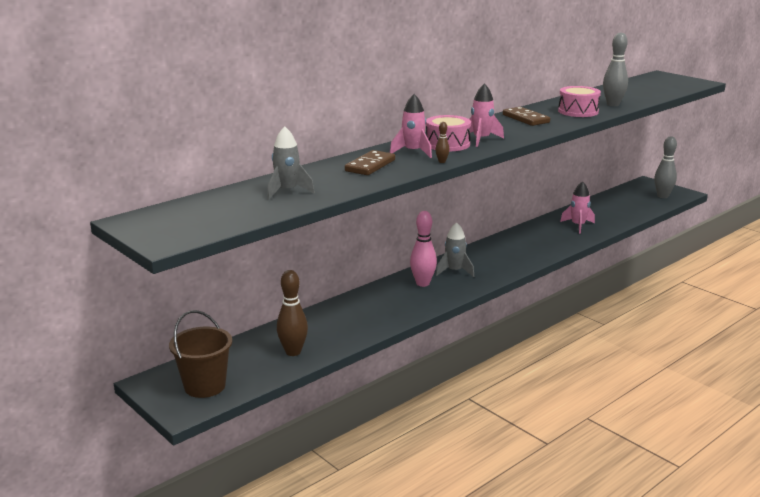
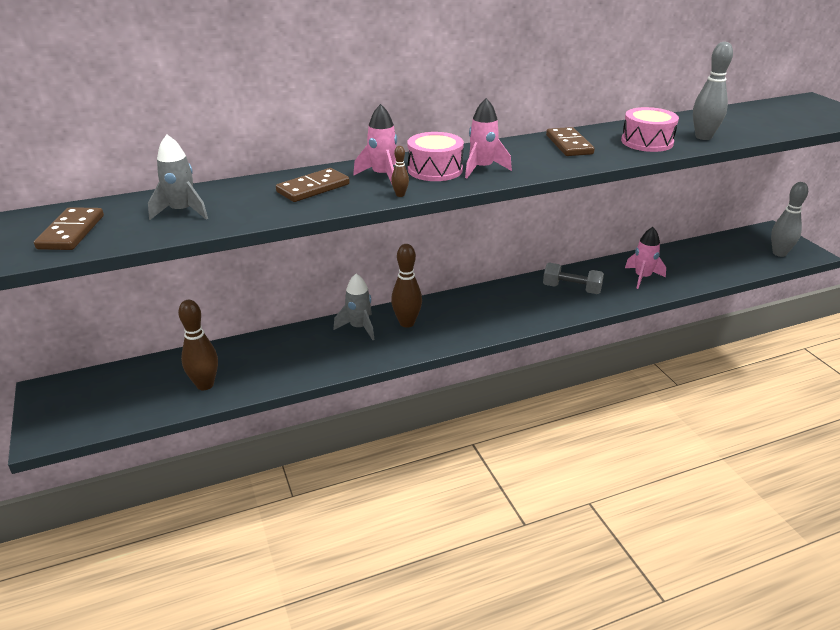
camera: 20 degrees right, 10 degrees up
brown bucket [169,310,232,398] -> none
pink bowling pin [410,211,437,287] -> brown bowling pin [391,244,422,328]
grey rocket [435,222,474,277] -> grey rocket moved to [334,274,375,340]
none -> brown domino [34,207,104,250]
none -> grey dumbbell [543,263,604,294]

